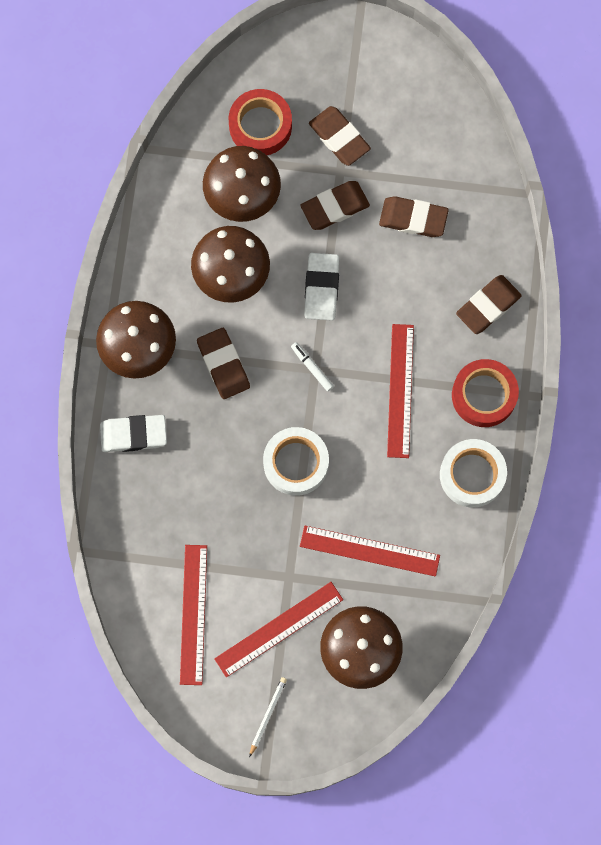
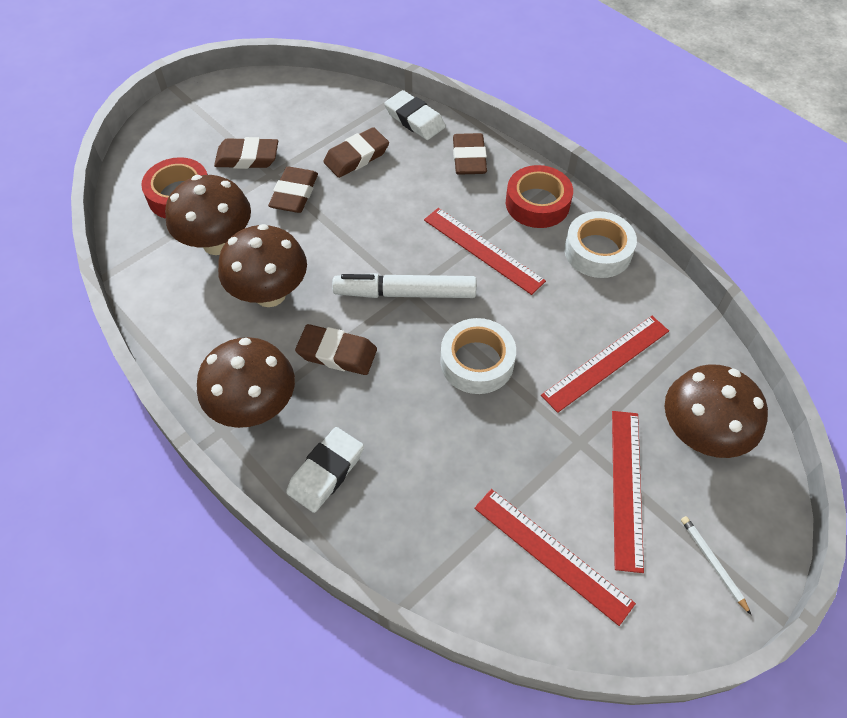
camera: 50 degrees left, 20 degrees down
white marker [291,342,334,392] -> white marker [332,273,477,298], size x2.22
white eraser [304,253,340,321] -> white eraser moved to [384,90,446,140]

